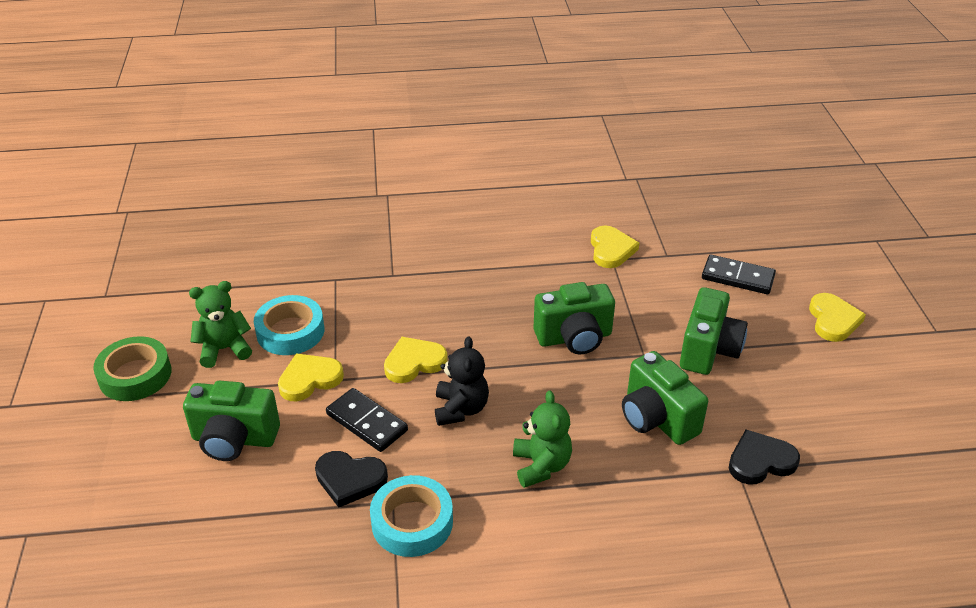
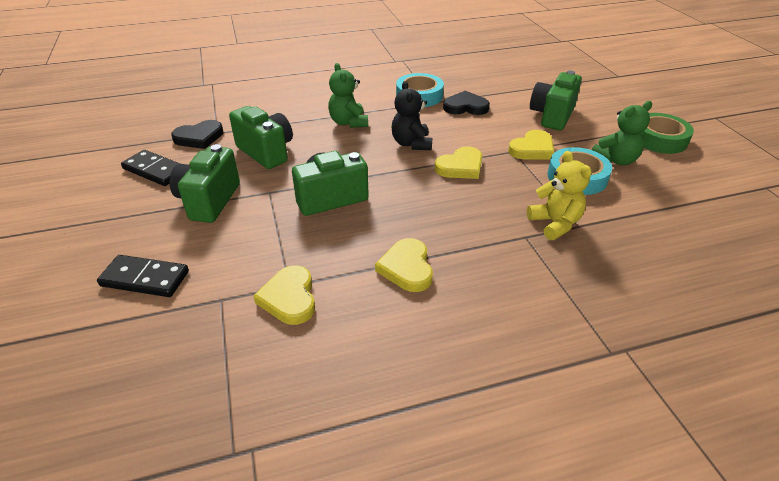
camera: 170 degrees right, 0 degrees up
green camera [183,381,280,461] -> green camera turned 60 degrees counterclockwise [530,71,582,130]
black domino [326,388,408,452] -> black domino moved to [121,150,180,186]
yellow heart [809,293,866,342] -> yellow heart moved to [375,238,433,292]
none -> yellow teddy bear [527,151,592,240]

